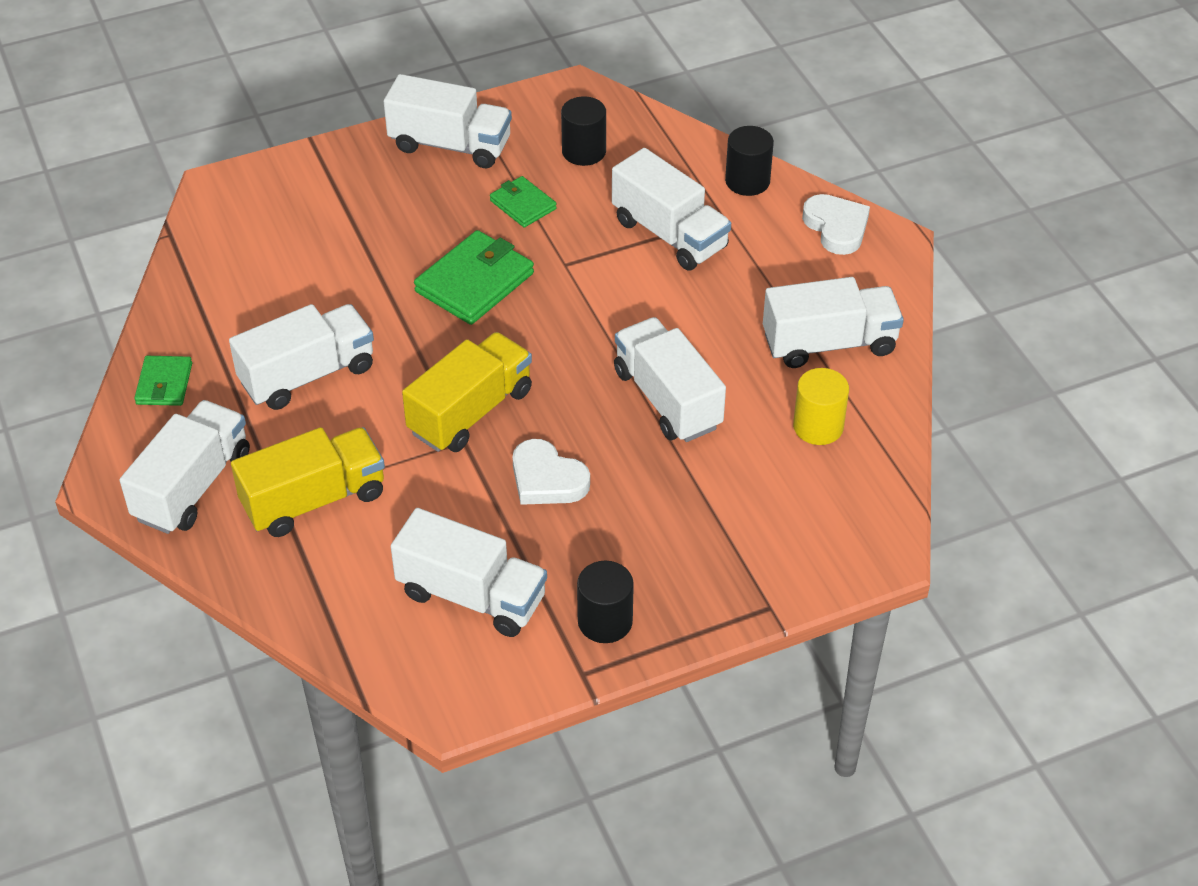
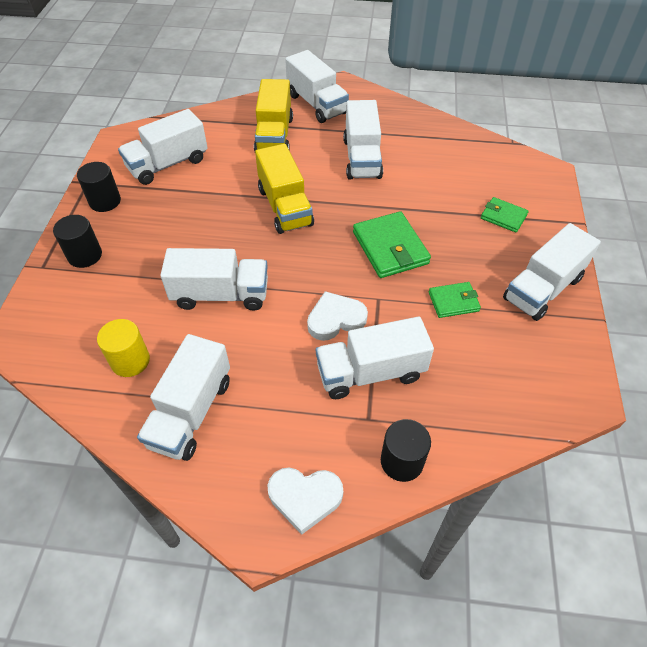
camera: 120 degrees right, 5 degrees up
green wallet [134,356,192,406] -> green wallet moved to [481,197,529,233]
white heart [513,439,590,505] -> white heart moved to [307,291,368,341]
black cylinder [561,96,606,166] -> black cylinder moved to [53,215,102,268]

